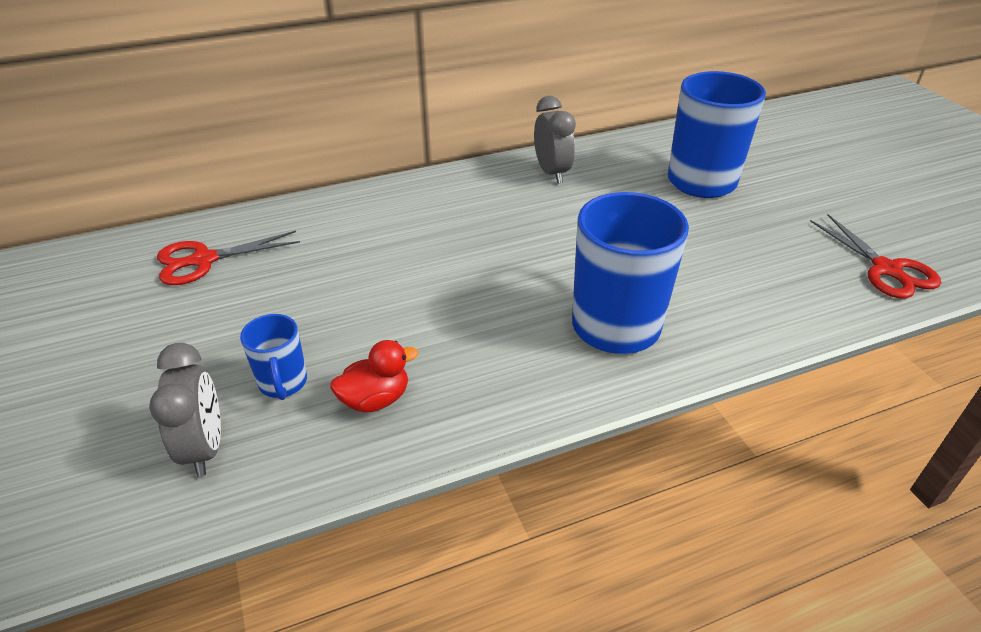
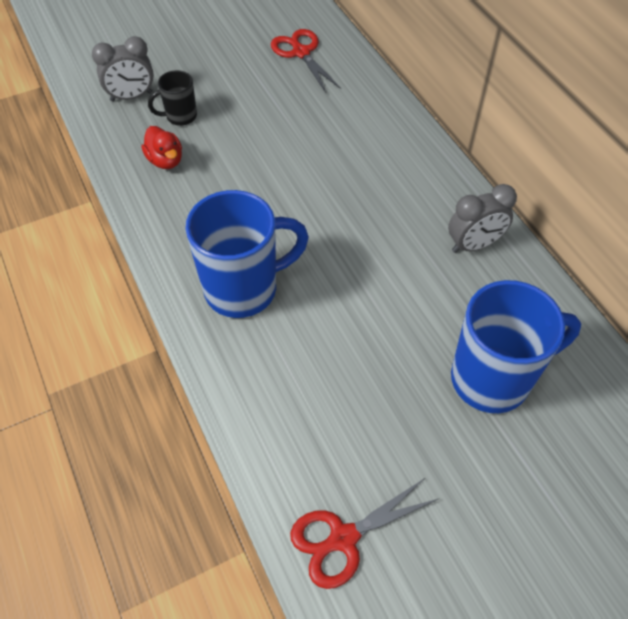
camera: 85 degrees right, 15 degrees up
blue mug [240,314,307,400] -> black mug [148,70,197,126]

